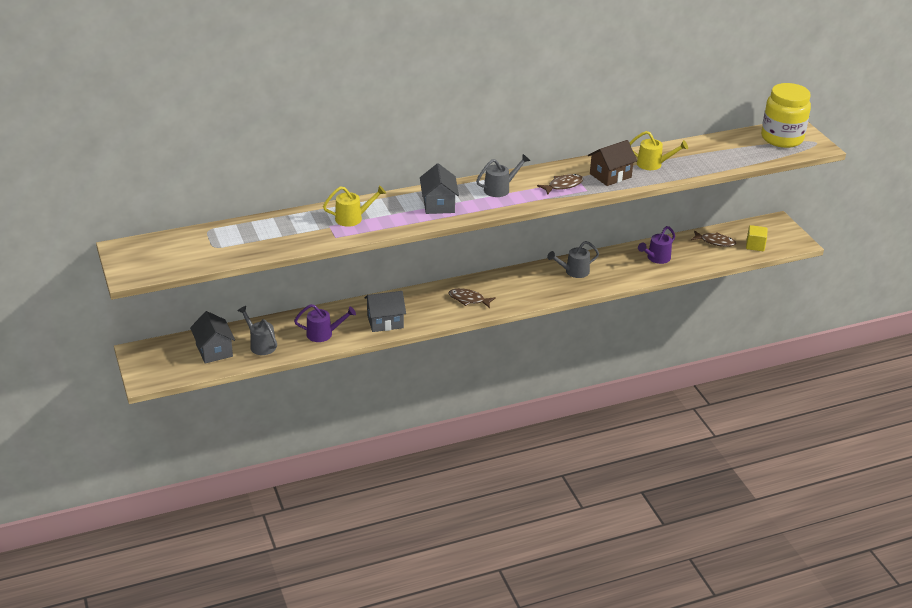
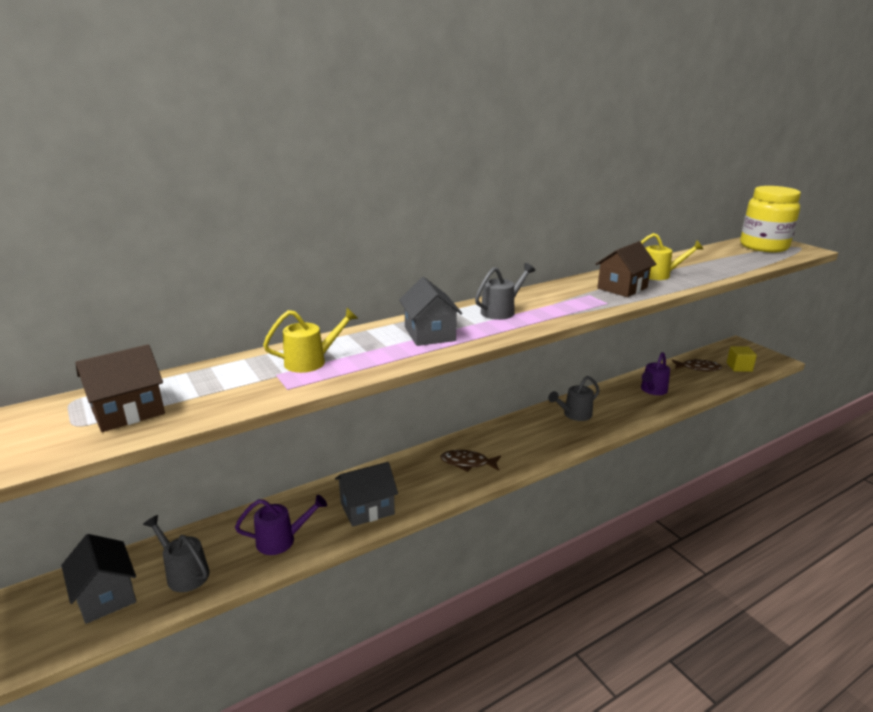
camera: 10 degrees left, 10 degrees down
brown fish [537,174,584,194] -> none
none -> brown house [75,344,165,432]

